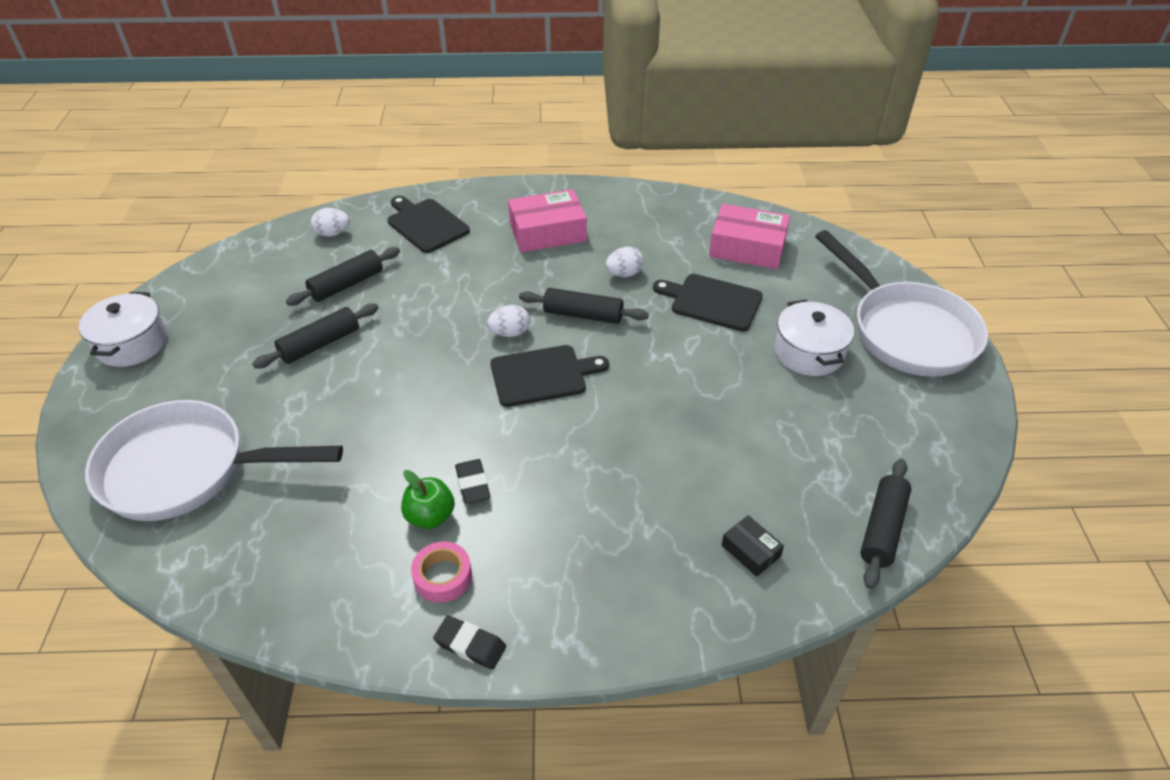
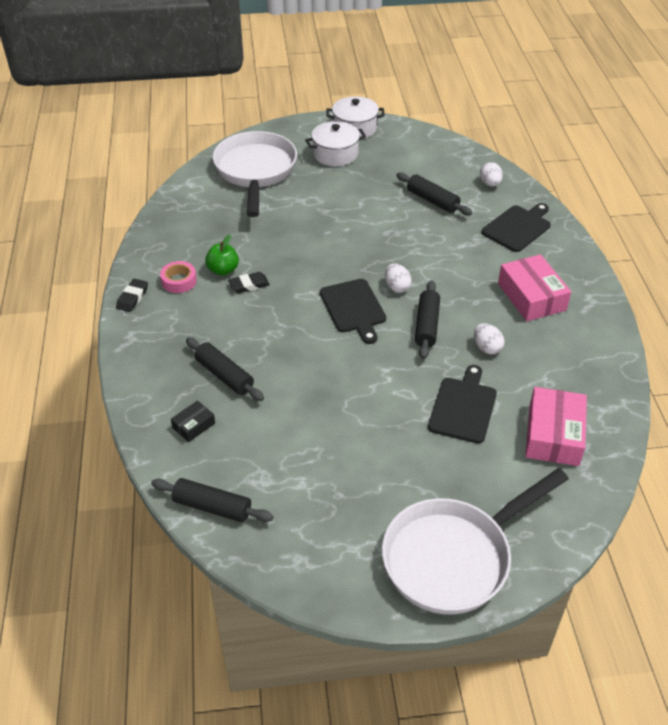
camera: 85 degrees right, 0 degrees up
black rolling pin [252,303,379,369] -> black rolling pin moved to [186,337,264,401]
white pot [775,299,854,376] -> white pot moved to [305,121,366,166]

